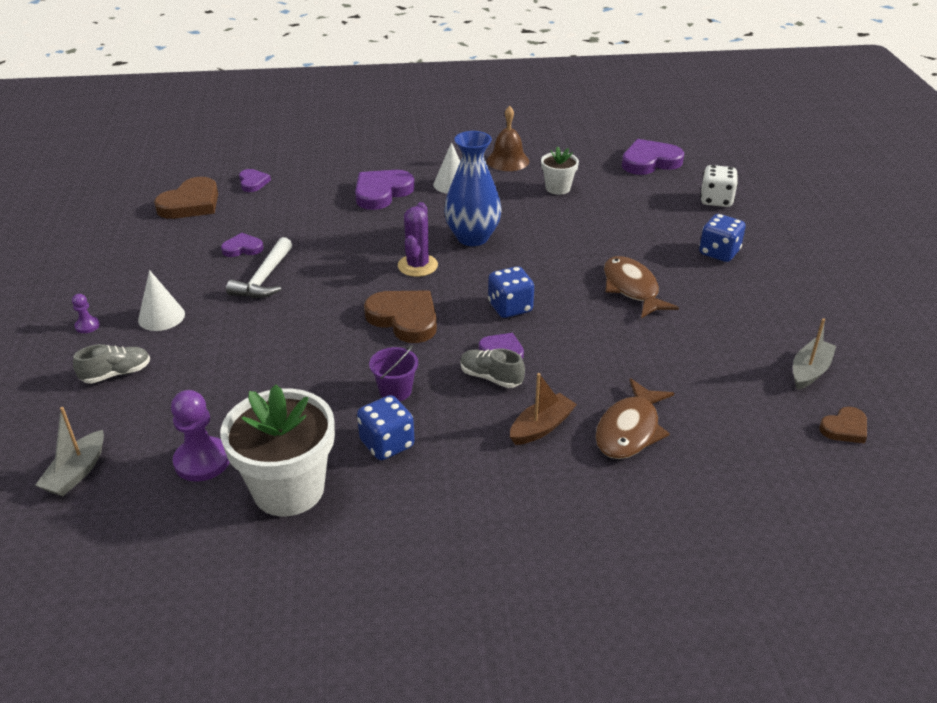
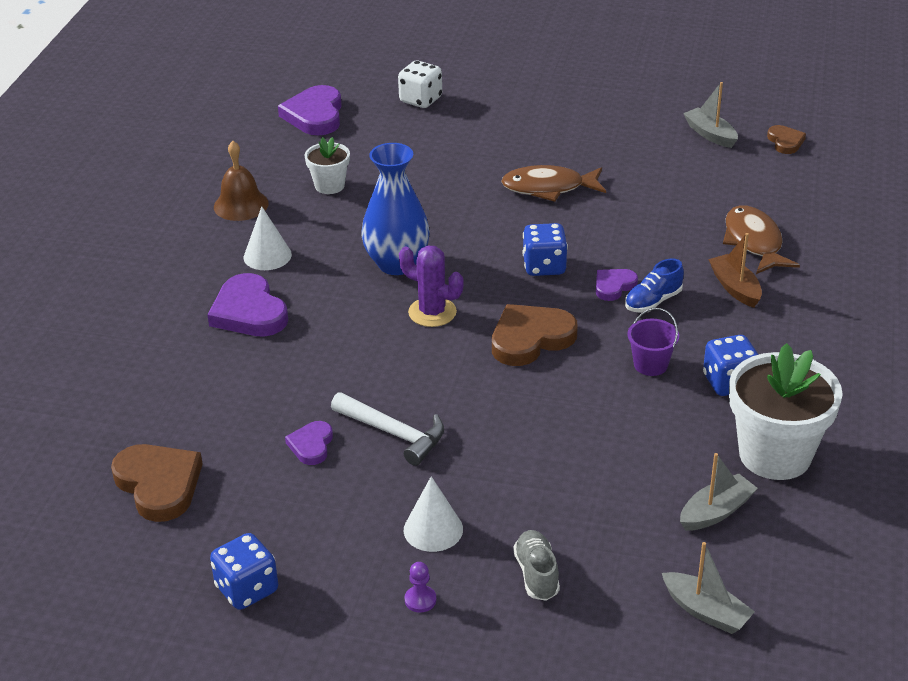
camera: 70 degrees left, 0 degrees up
purple pawn [171,390,229,482] -> grey boat [680,453,758,531]
purple heart [239,169,271,192] -> none
grey shoe [460,348,525,388] -> blue shoe [625,258,684,313]
brown fish [595,378,674,459] -> brown fish turned 150 degrees counterclockwise [723,205,800,274]
blue dice [699,214,746,262] -> blue dice moved to [210,533,278,610]

